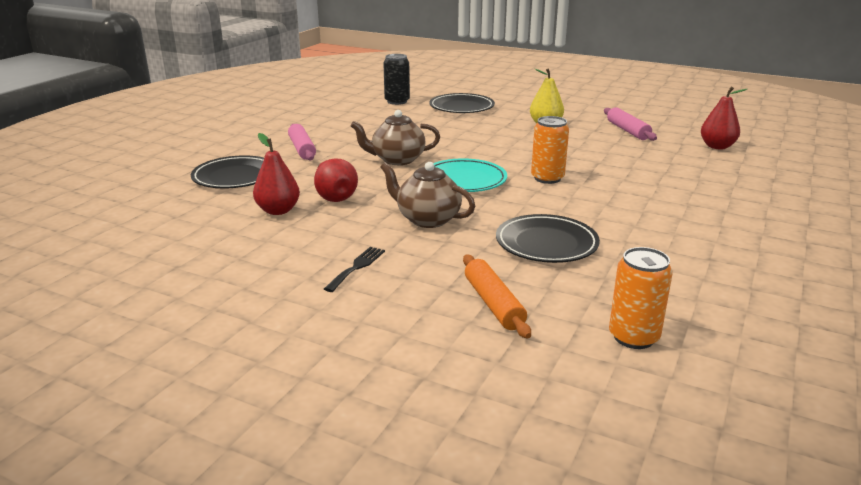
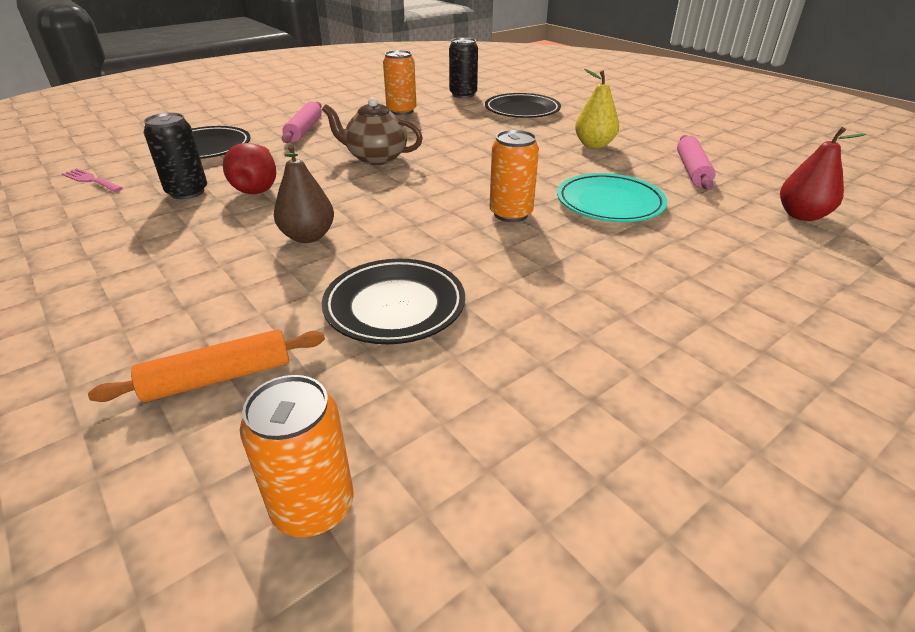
camera: 25 degrees right, 10 degrees up
red pear [253,133,300,215] -> black can [144,113,207,199]
black fork [324,247,385,292] -> none
brown teapot [381,162,475,228] -> brown pear [274,145,334,243]
turquoise plate [433,158,507,192] -> turquoise plate moved to [557,173,667,222]
orange rolling pin [463,255,531,338] -> orange rolling pin turned 60 degrees clockwise [88,329,325,402]
none -> pink fork [62,168,123,192]
none -> orange can [383,50,416,115]

